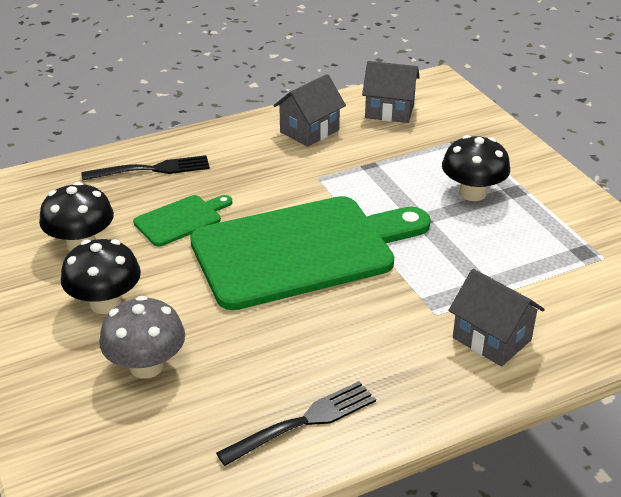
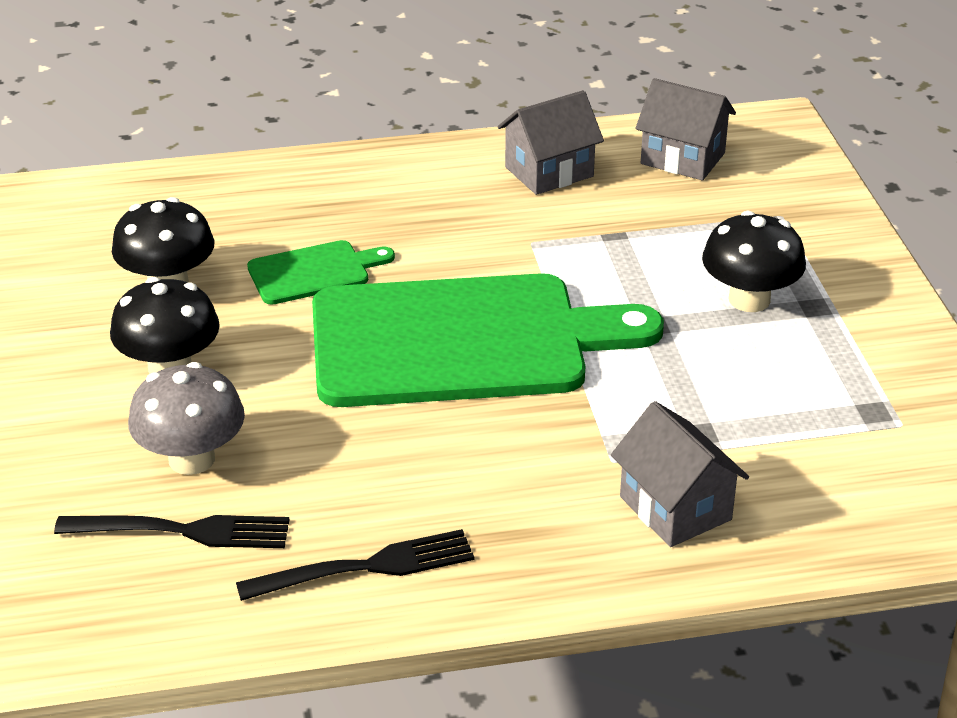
camera: 15 degrees right, 0 degrees up
black fork [81,155,210,180] -> black fork moved to [54,515,289,548]

